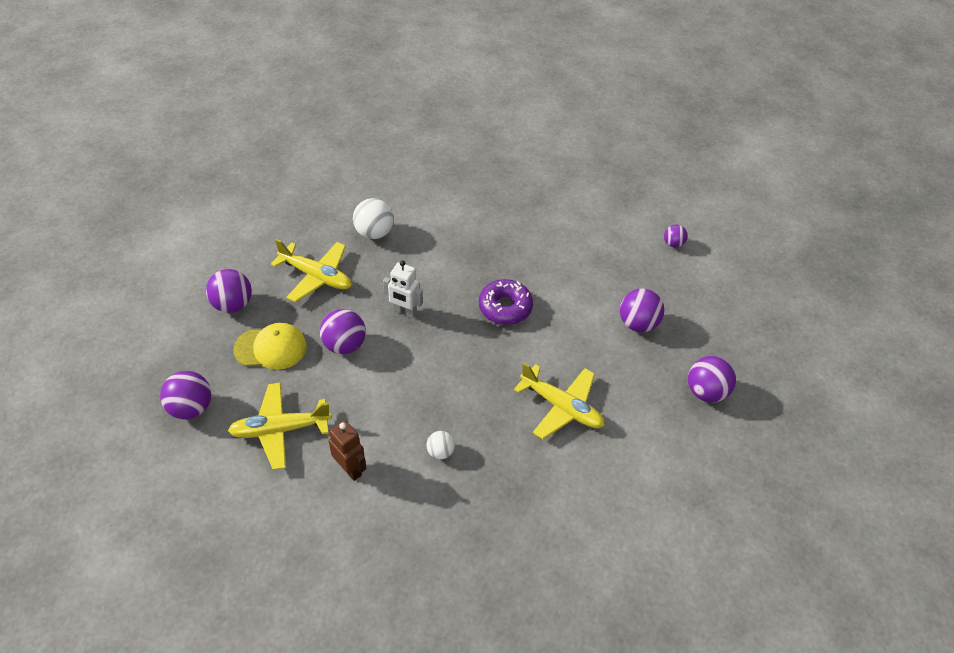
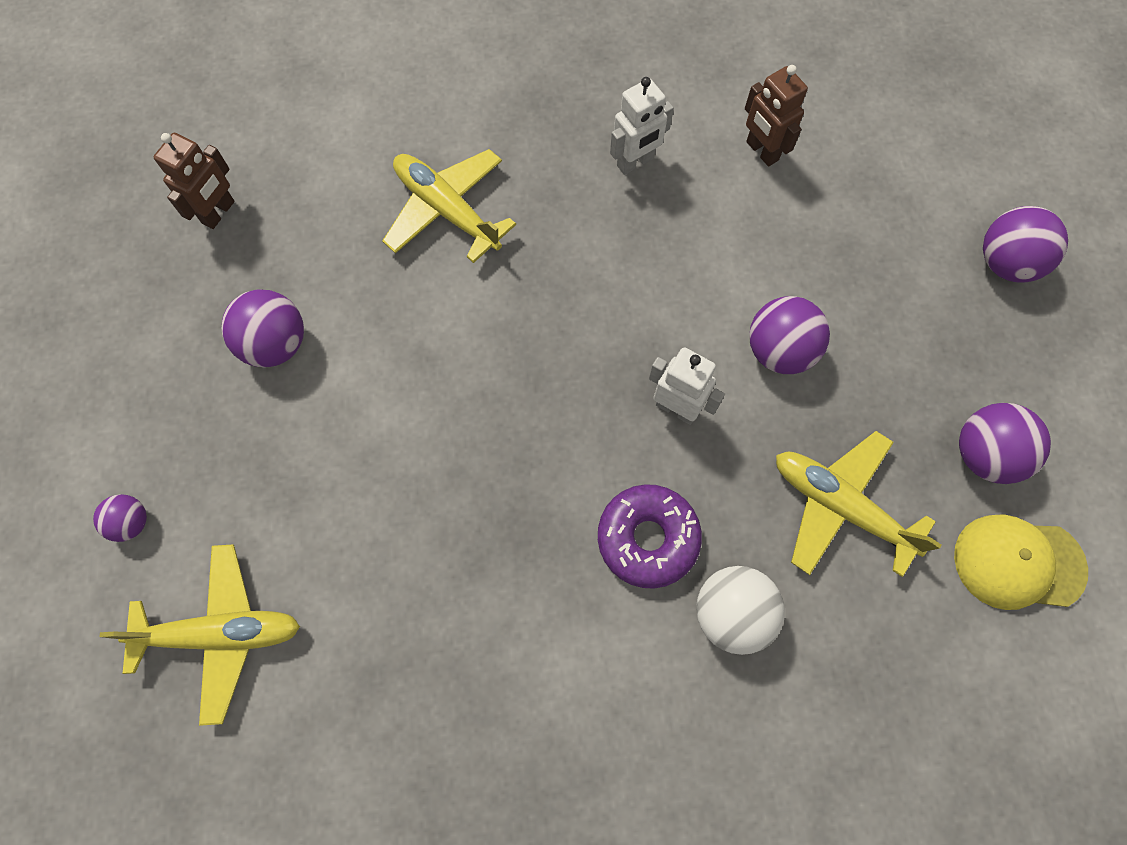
camera: 170 degrees left, 20 degrees up
yellow plane [228,383,332,470] -> yellow plane moved to [100,545,300,726]
yellow cap [233,323,307,370] -> yellow cap moved to [954,514,1088,610]
white ball [426,431,455,459] -> white robot [610,77,674,175]
purple donut [479,279,533,325] -> purple donut moved to [598,484,702,589]
purple ball [688,356,736,402] -> brown robot [154,133,235,229]

